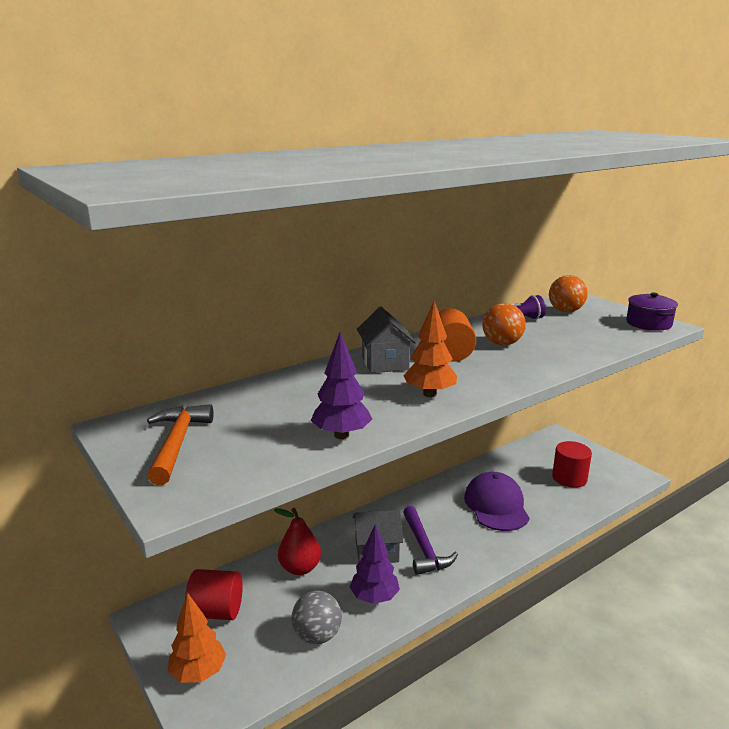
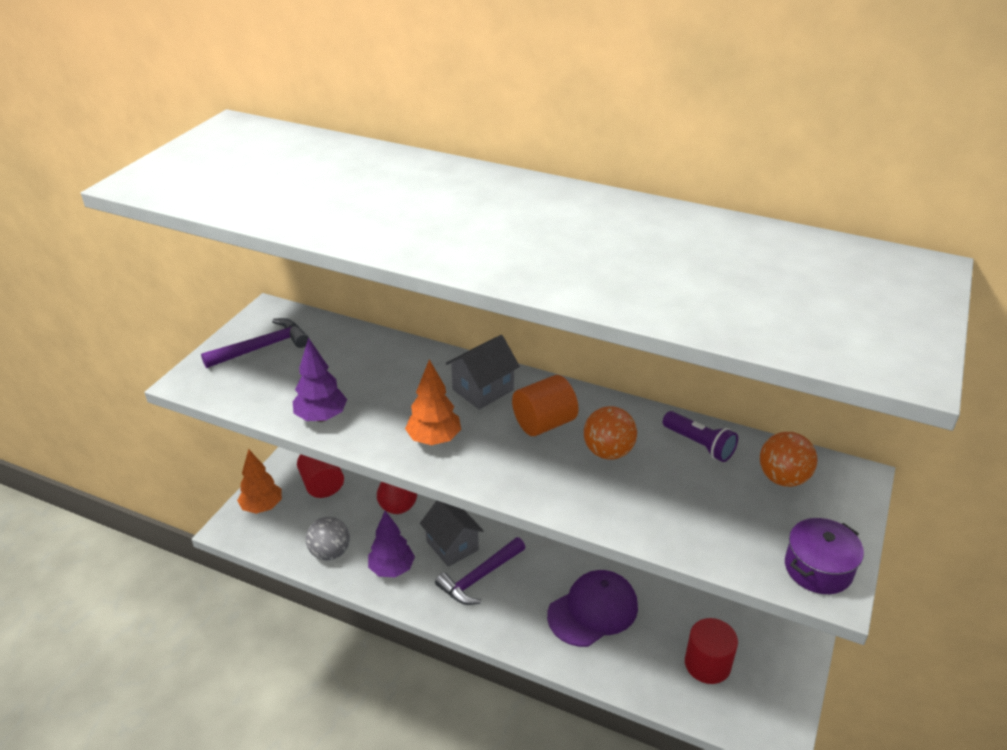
camera: 60 degrees right, 15 degrees up
orange hammer [147,404,213,485] -> purple hammer [201,318,308,368]

